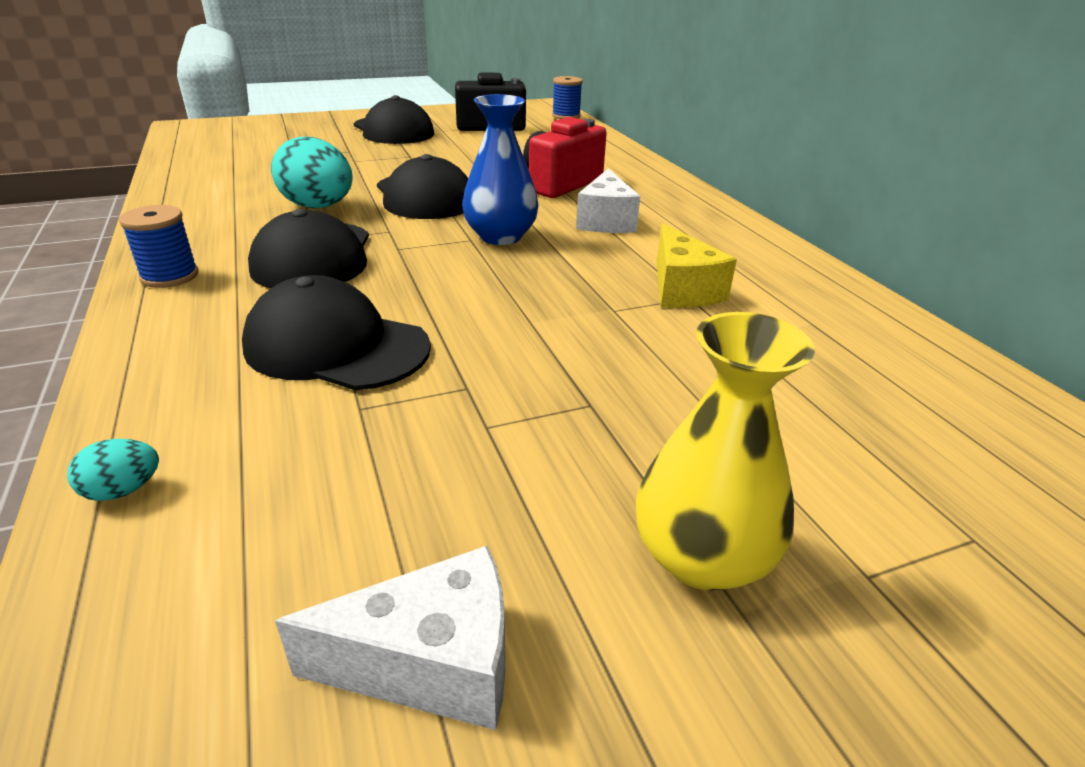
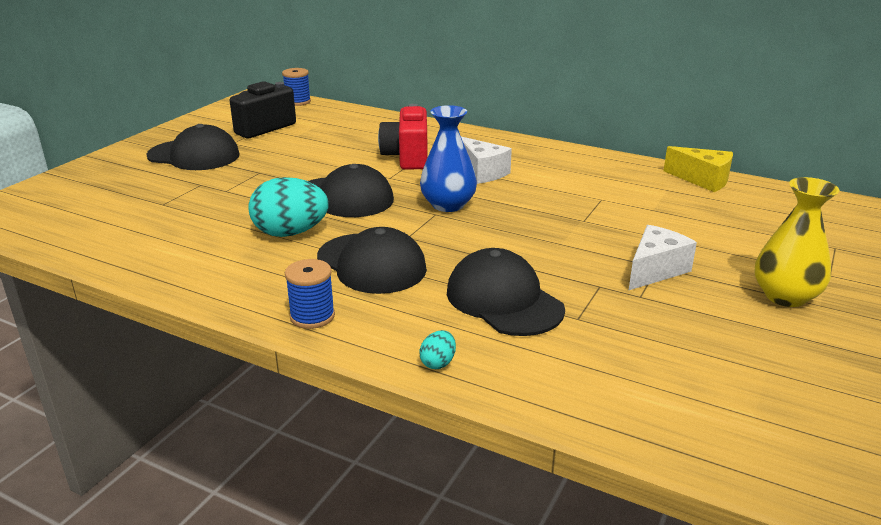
camera: 40 degrees left, 5 degrees down
turquoise egg [67,439,159,501] -> turquoise egg moved to [419,330,456,369]
black cap [242,275,431,390] -> black cap turned 75 degrees clockwise [447,248,565,336]
white cheese [275,546,505,730] -> white cheese moved to [629,225,697,290]
yellow cheese [657,224,737,308] -> yellow cheese moved to [664,146,733,192]

